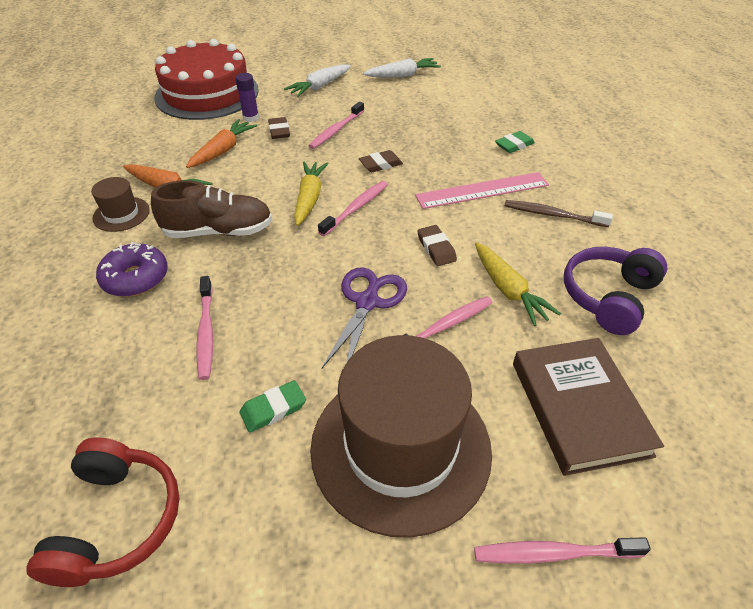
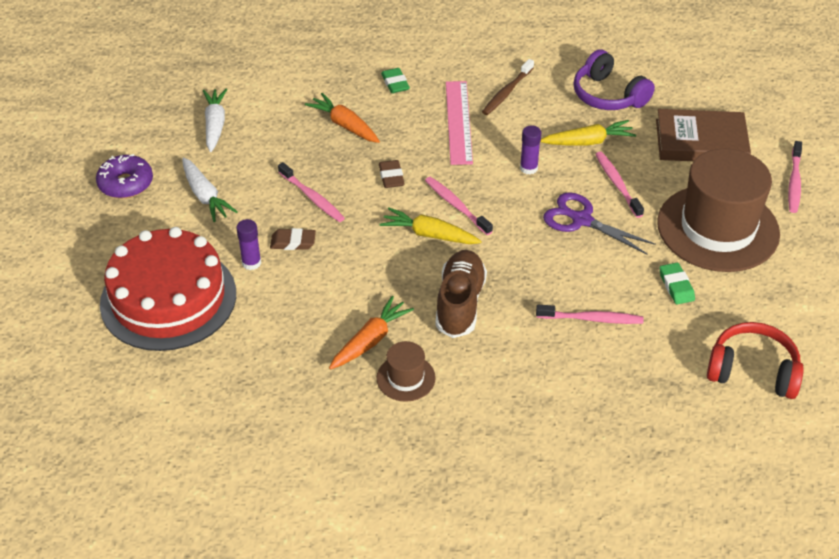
camera: 75 degrees left, 0 degrees up
purple donut [96,242,168,297] -> purple donut moved to [96,154,153,198]
orange carrot [186,119,257,168] -> orange carrot moved to [305,93,380,143]
brown eraser [417,225,457,266] -> purple glue stick [520,125,541,174]

